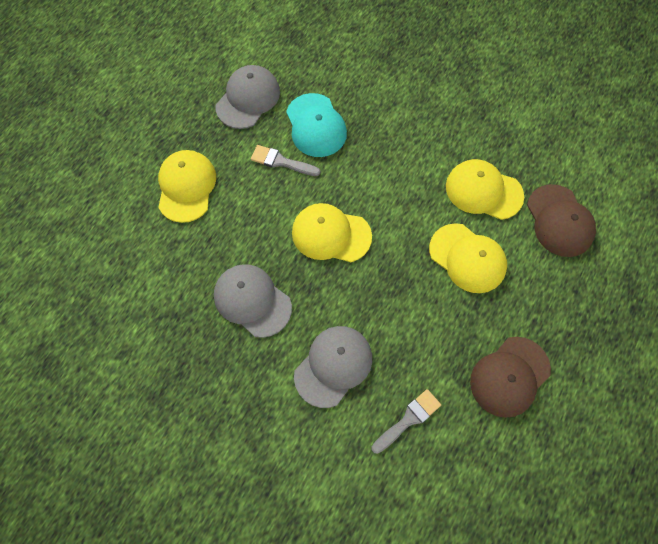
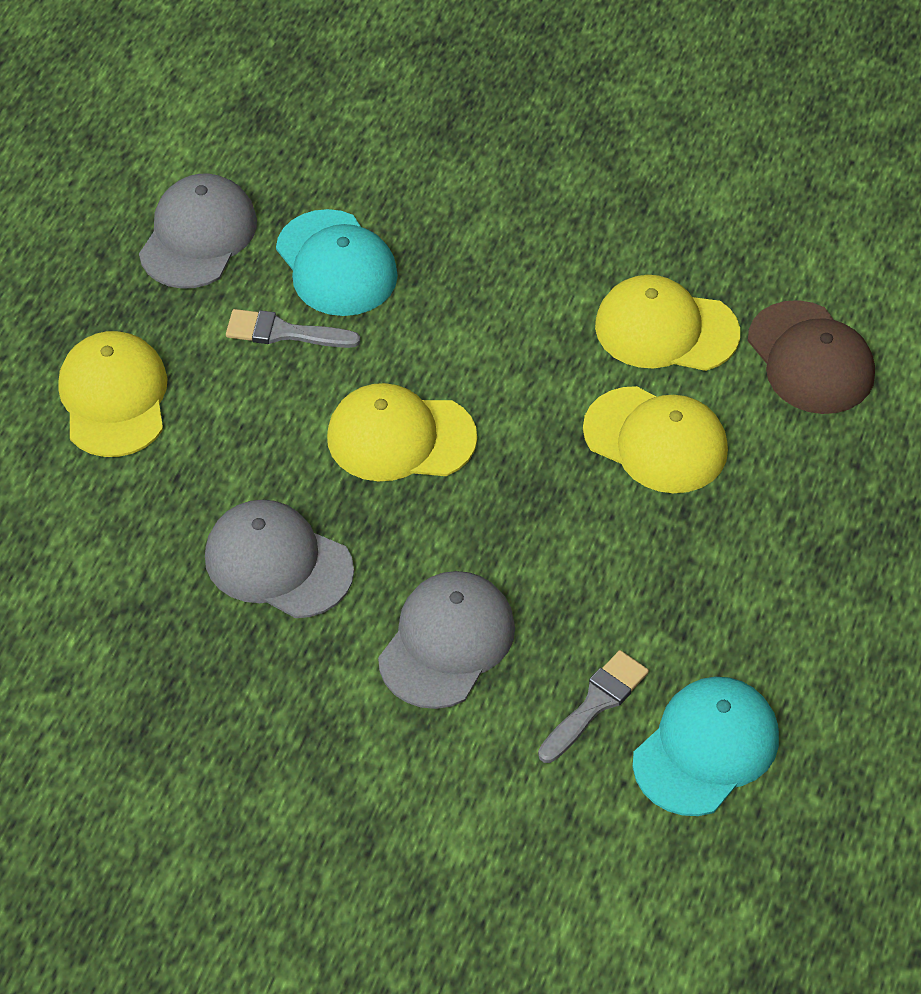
camera: 10 degrees left, 15 degrees down
brown cap [470,337,551,418] -> none
none -> turquoise cap [633,677,779,816]

